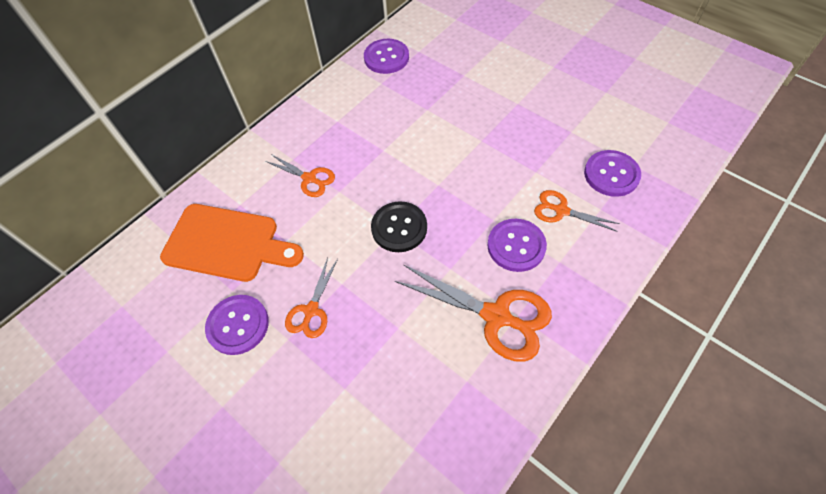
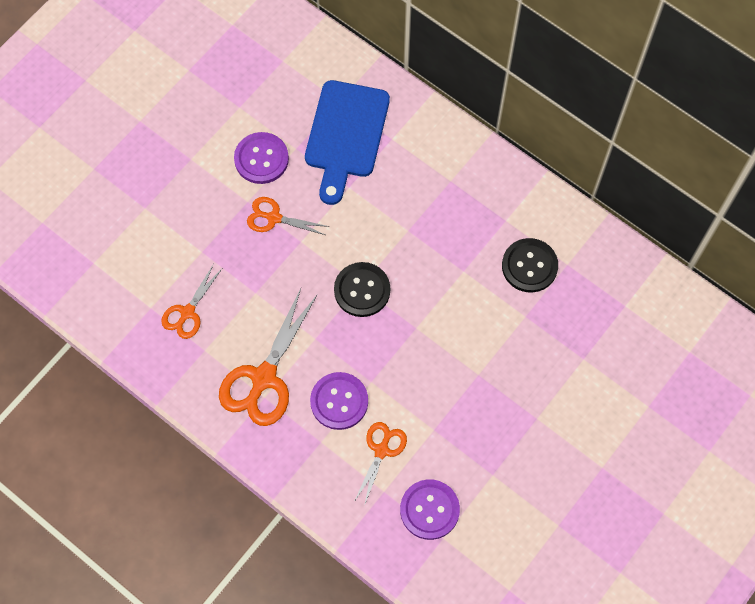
camera: 85 degrees right, 10 degrees up
orange cutting board [160,204,304,282] -> blue cutting board [305,80,390,205]
orange scissors [265,154,335,197] -> orange scissors moved to [161,264,222,339]
purple button [364,39,409,74] -> none
none -> black button [502,238,558,292]

